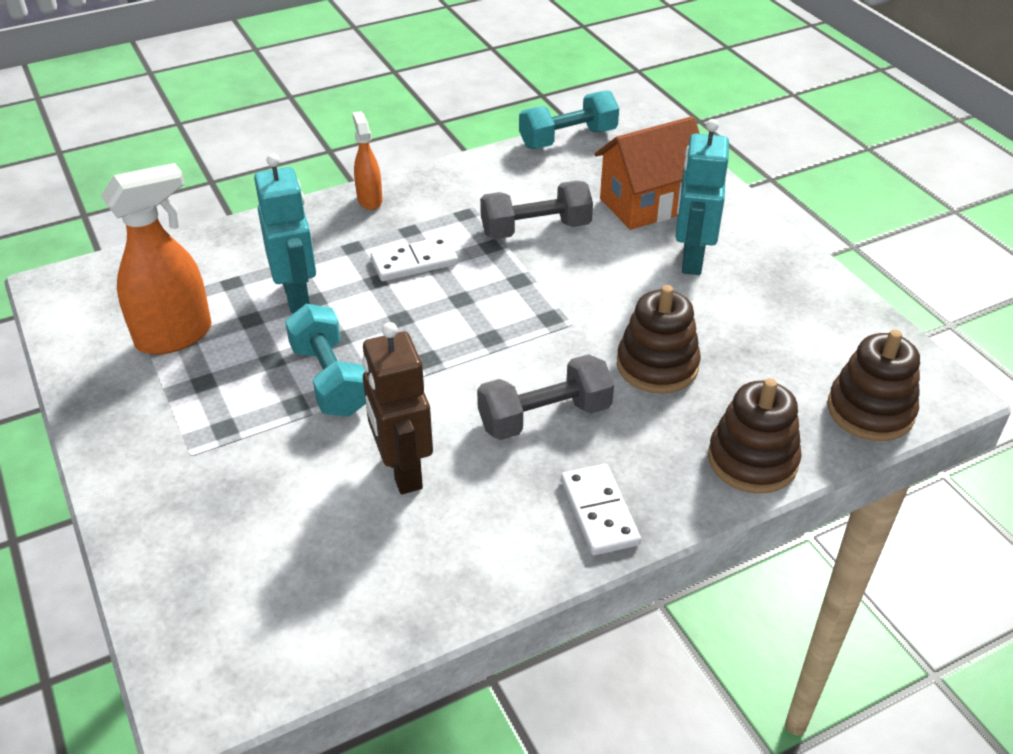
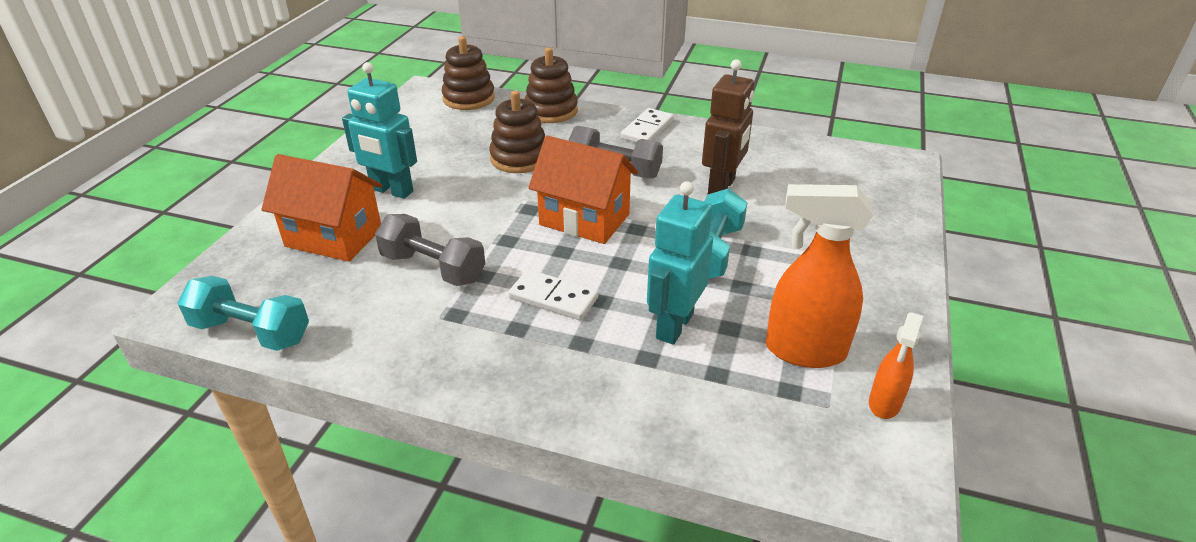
camera: 135 degrees left, 5 degrees down
orange spray bottle [352,111,382,210] -> orange spray bottle moved to [869,312,923,419]
turquoise robot [676,119,729,275] -> turquoise robot turned 60 degrees clockwise [342,62,417,199]
none -> orange house [528,136,638,244]

